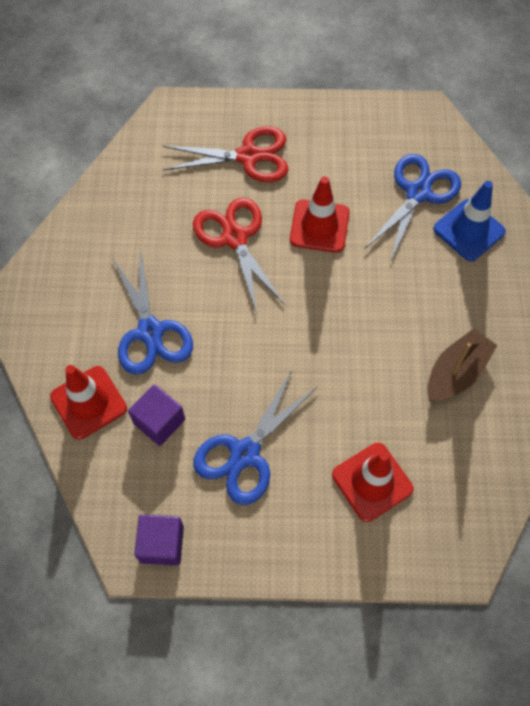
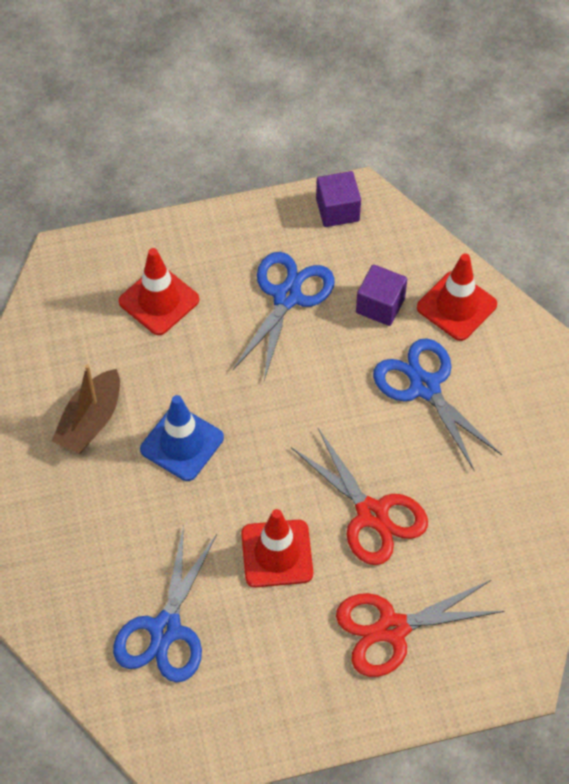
camera: 165 degrees right, 5 degrees down
blue traffic cone [433,181,506,261] -> blue traffic cone moved to [140,395,224,481]

